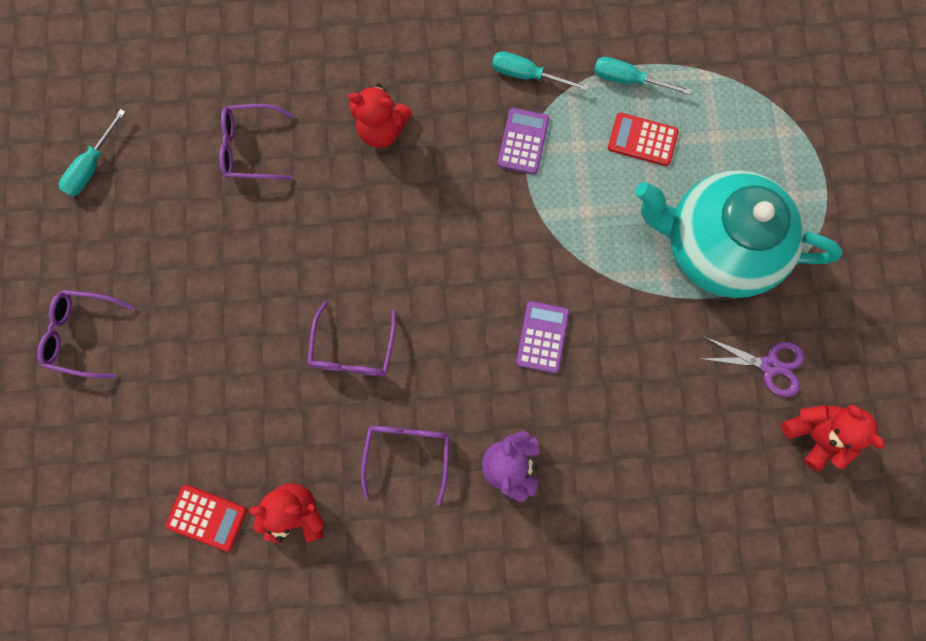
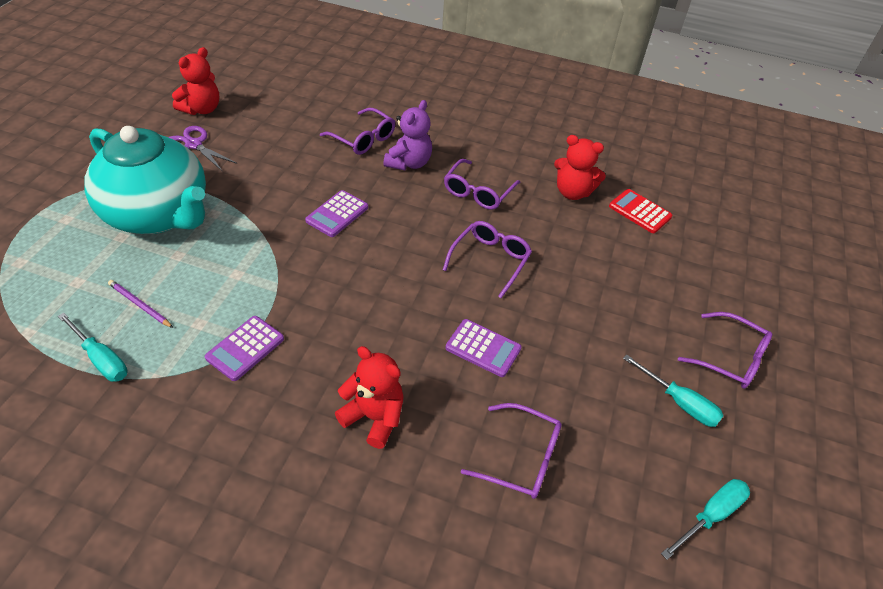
camera: 160 degrees left, 30 degrees down
turquoise screwdriver [492,51,589,91] -> turquoise screwdriver moved to [623,354,724,427]
red calculator [608,113,678,166] -> purple pencil [108,280,173,328]
red teddy bear [781,405,885,472] -> red teddy bear turned 135 degrees counterclockwise [172,47,220,115]
none -> purple glasses [320,108,395,155]
none -> purple calculator [445,319,521,377]

